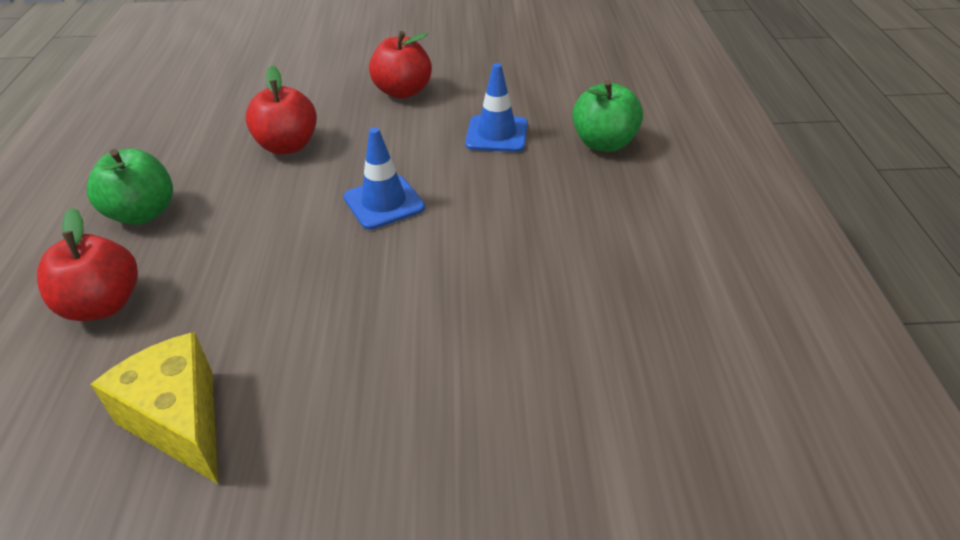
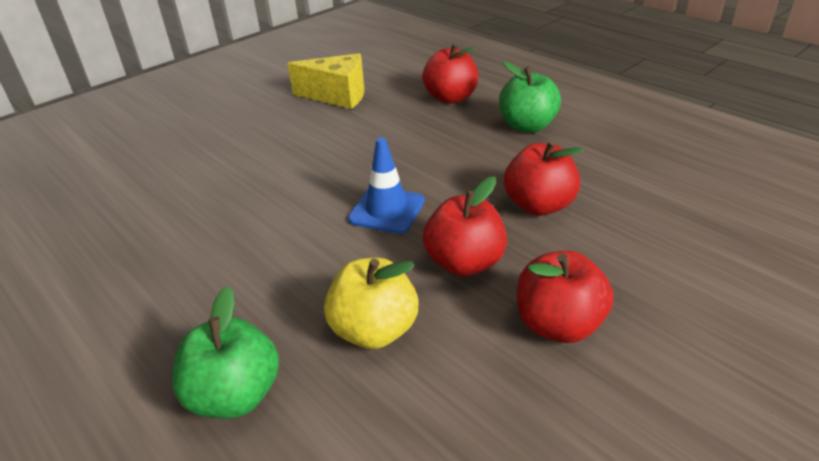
camera: 140 degrees right, 5 degrees down
blue traffic cone [465,63,528,152] -> yellow apple [324,258,418,349]
none -> red apple [423,176,507,276]

